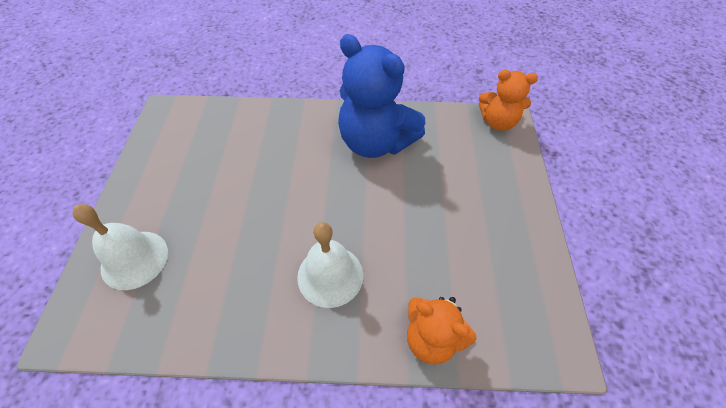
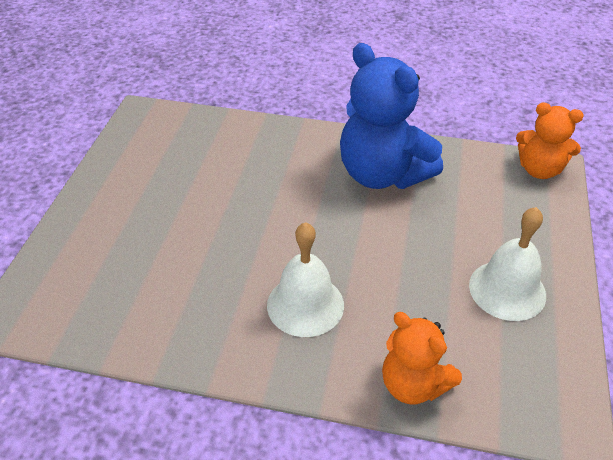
camera: 10 degrees right, 10 degrees down
white bell [73,204,168,290] -> white bell moved to [469,207,546,321]

